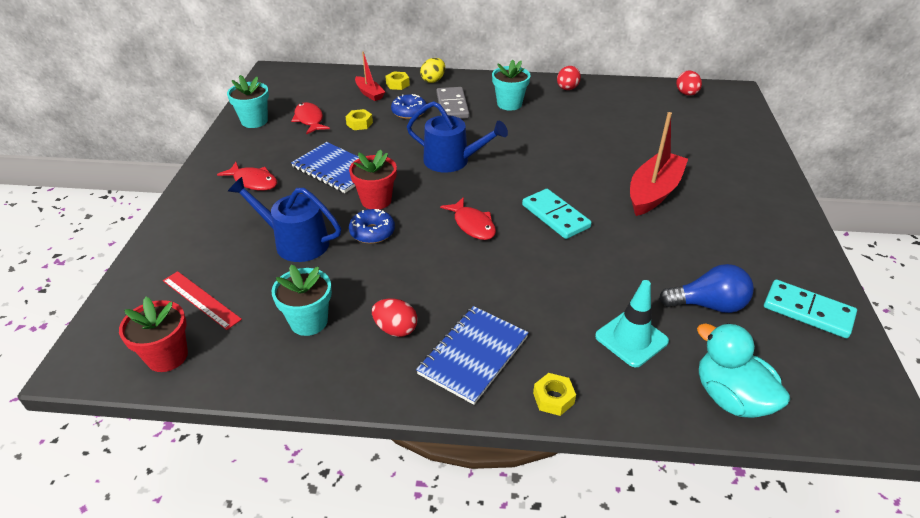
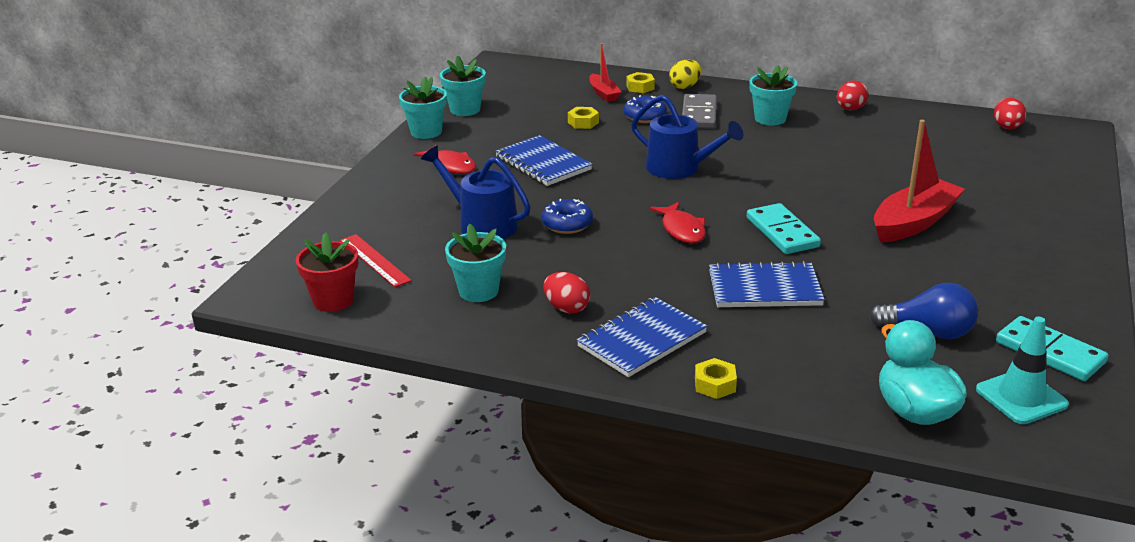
camera: 15 degrees right, 10 degrees down
red fish [291,102,330,134] -> none
red flower pot [349,150,397,210] -> none
turquoise traffic cone [595,280,669,367] -> turquoise traffic cone moved to [976,317,1069,424]
none -> turquoise flower pot [399,77,447,139]
none -> blue notebook [709,261,825,307]

